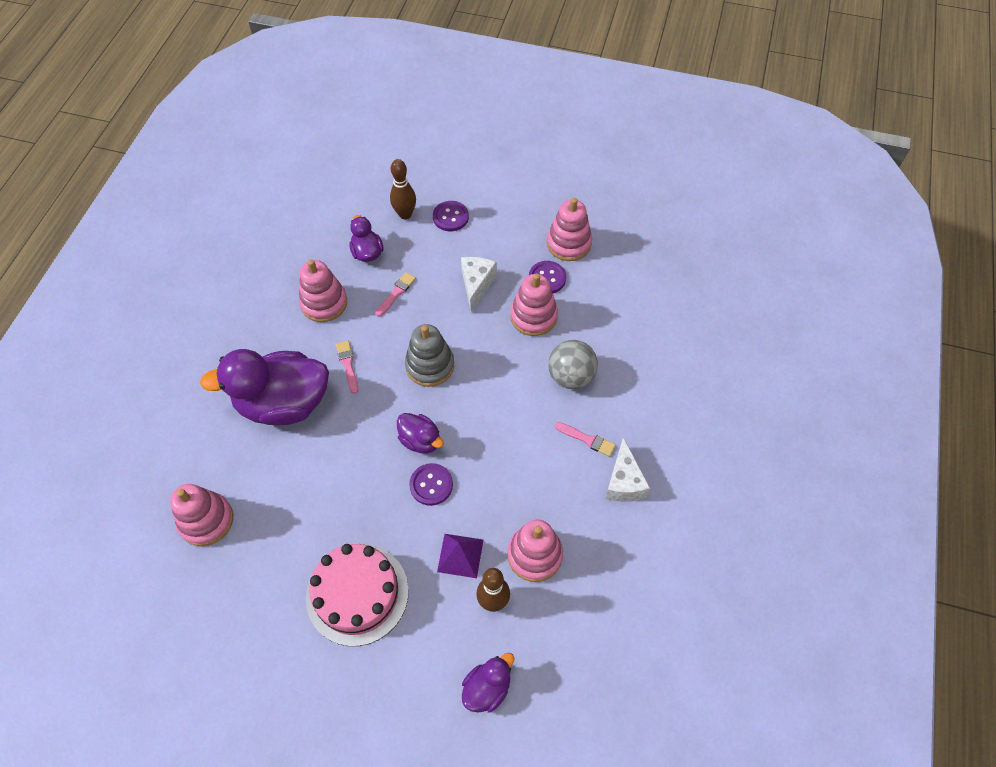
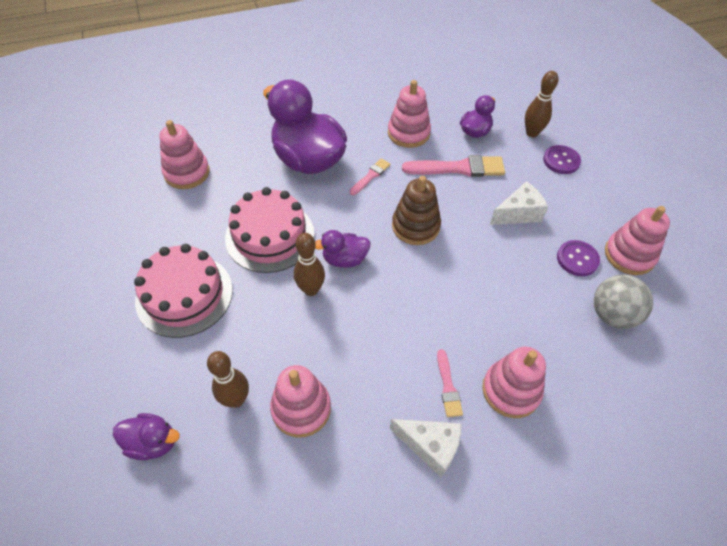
camera: 55 degrees right, 5 degrees down
pink brush [375,272,416,317] -> pink brush [402,155,505,177], size x1.84
purple duck [397,413,444,454] -> purple duck turned 75 degrees clockwise [315,230,371,268]
grey stacking toy [405,324,454,387] -> brown stacking toy [392,176,441,245]
purple button [409,463,453,506] -> brown bowling pin [294,233,325,296]
purple pyramid [437,534,483,578] -> none
pink stacking toy [510,274,558,336] -> pink stacking toy moved to [482,347,546,418]
grey ball [548,340,598,389] -> grey ball moved to [594,275,653,329]
white cheese [605,438,650,502] -> white cheese turned 120 degrees counterclockwise [390,419,462,477]
none -> pink cake [225,187,314,273]

